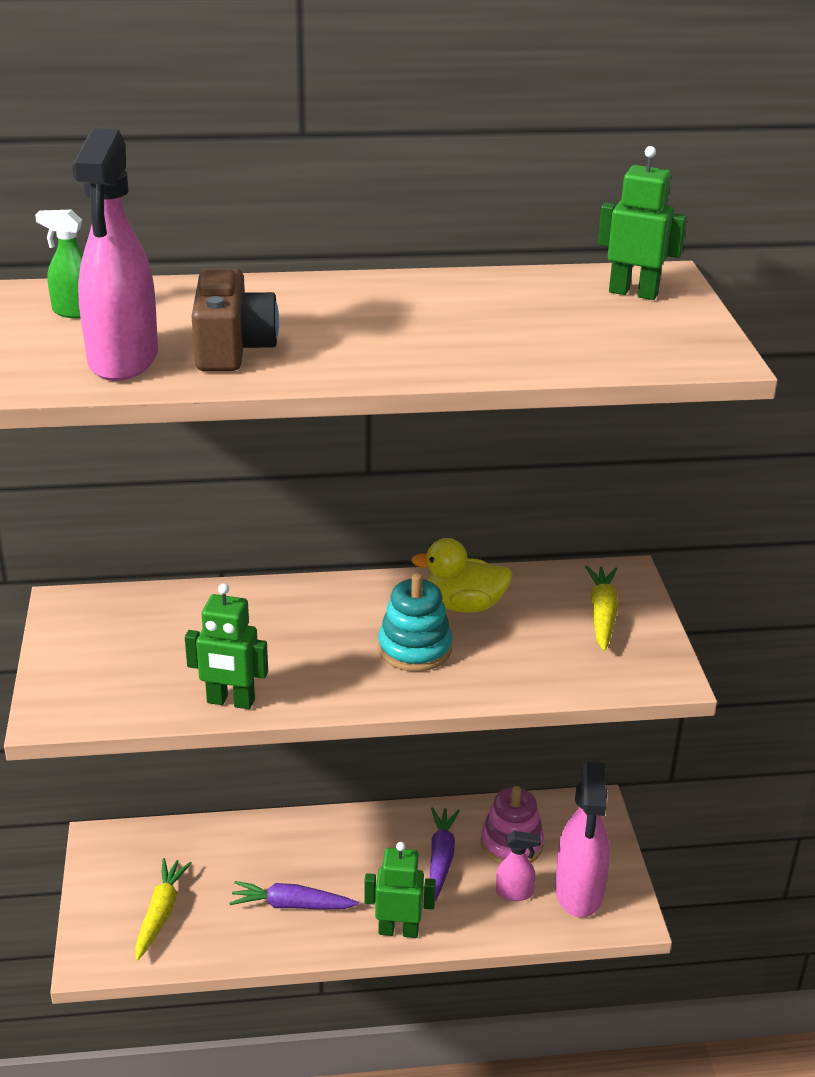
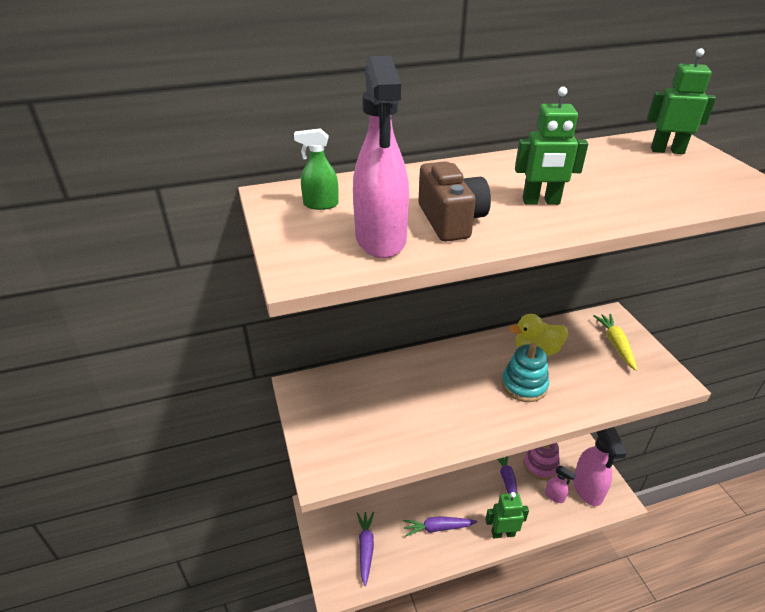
camera: 10 degrees left, 5 degrees up
yellow carrot [135,858,192,961] -> purple carrot [357,512,374,586]
green robot [185,583,268,709] -> green robot moved to [515,87,588,205]
pink spray bottle [496,831,541,901] -> pink spray bottle turned 45 degrees clockwise [545,466,576,503]

